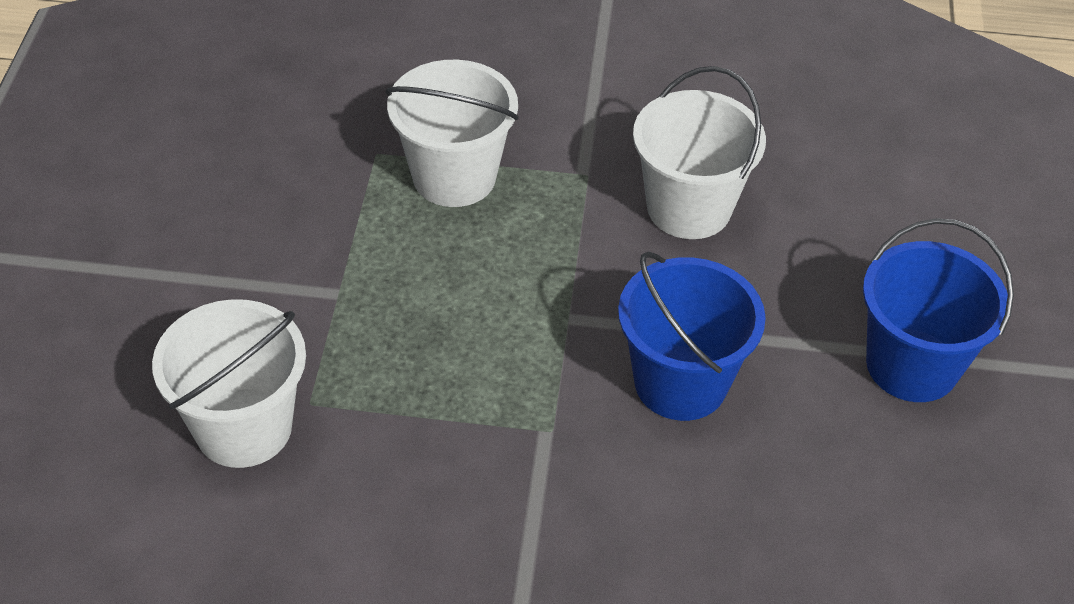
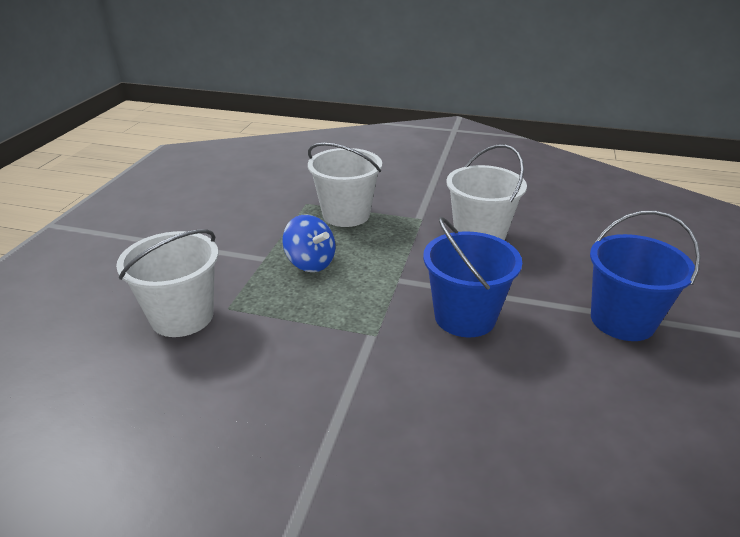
camera: 10 degrees right, 15 degrees down
none -> blue spinning top [282,215,335,272]

